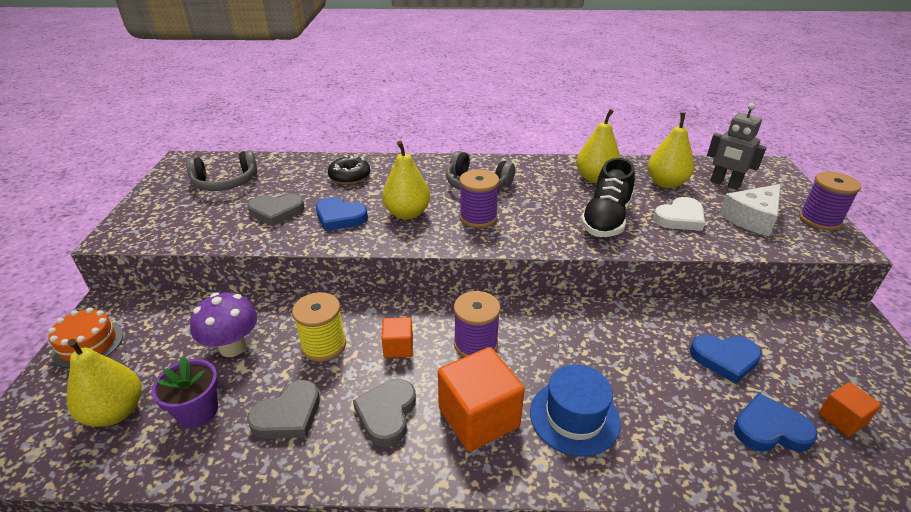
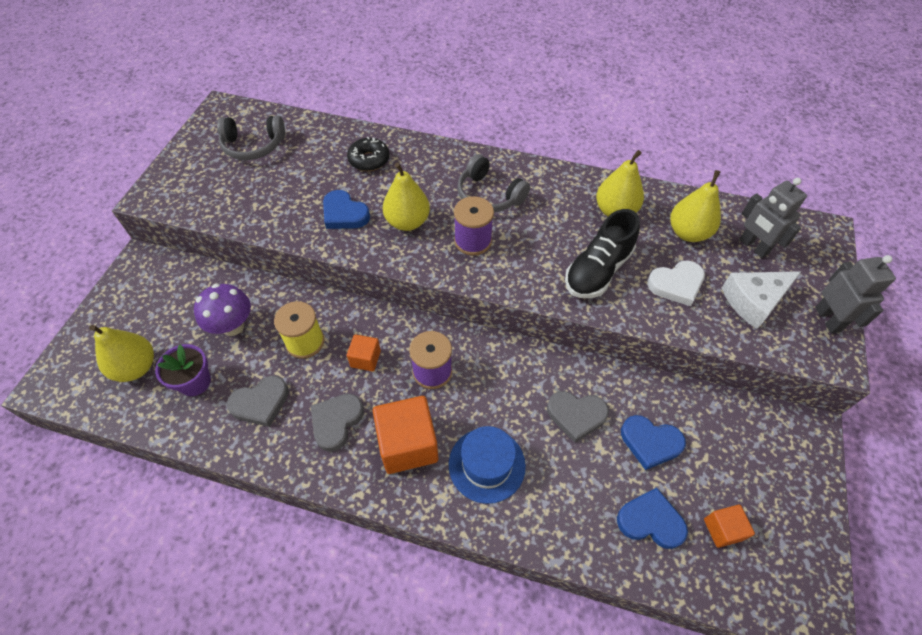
camera: 15 degrees right, 20 degrees up
orange cake [48,307,123,369] -> none
grey heart [248,194,305,227] -> grey heart moved to [547,391,609,443]
purple spool [799,172,861,230] -> grey robot [815,255,896,333]

